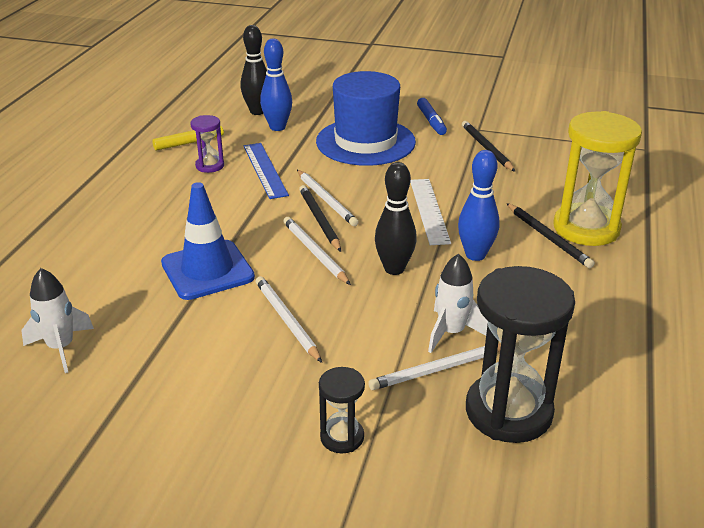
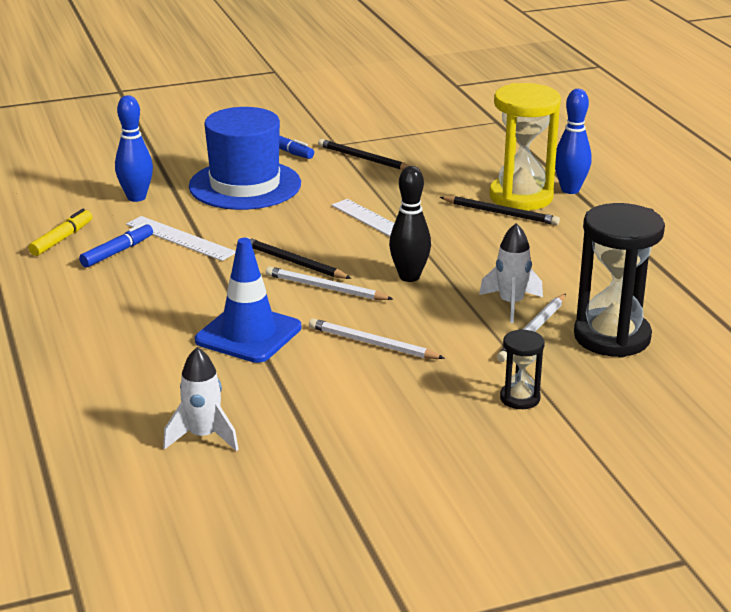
camera: 35 degrees left, 5 degrees down
purple hourglass [190,115,224,173] -> blue marker [79,223,153,267]
black bowling pin [240,25,267,115] -> none
blue ruler [244,143,289,199] -> white ruler [126,216,236,261]
white pencil [297,170,359,226] -> none
blue bowling pin [458,150,500,261] -> blue bowling pin moved to [555,89,591,194]

